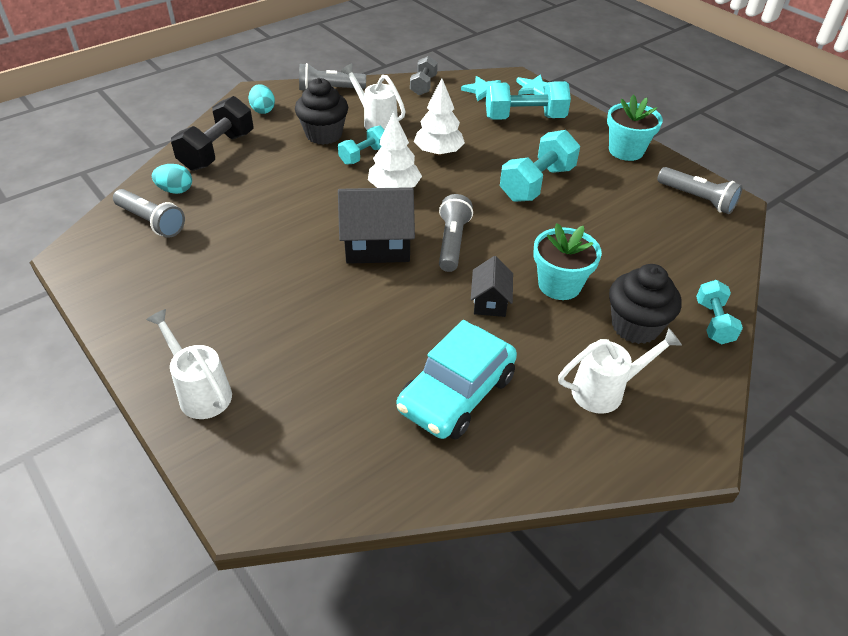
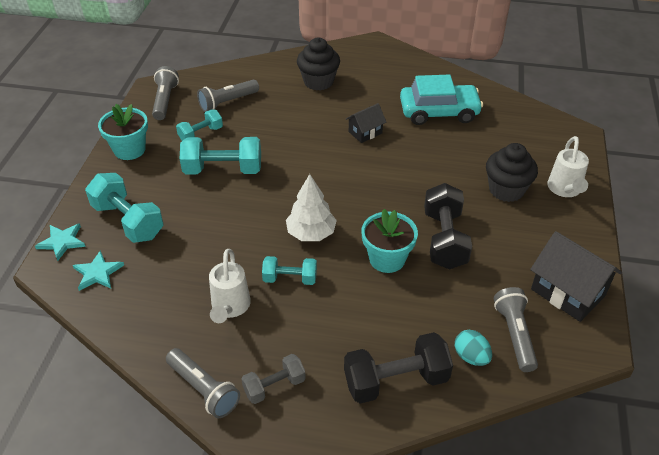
camera: 130 degrees left, 0 degrees up
turquoise egg [249,84,275,114] -> none
black cupcake [295,78,348,145] -> black cupcake moved to [486,143,538,202]
black house [338,187,415,264] -> black house moved to [530,231,622,322]
grey dumbbell [410,56,438,95] -> grey dumbbell moved to [241,354,306,404]
white tree [414,78,465,156] -> none
grey flashlight [439,194,473,272] -> grey flashlight moved to [197,80,259,112]
turquoise flower pot [534,223,602,300] -> turquoise flower pot moved to [361,209,418,273]
white watering can [558,328,682,414] -> none
turquoise dumbbell [696,280,743,344] -> turquoise dumbbell moved to [176,110,223,141]
none -> black dumbbell [424,183,472,269]

